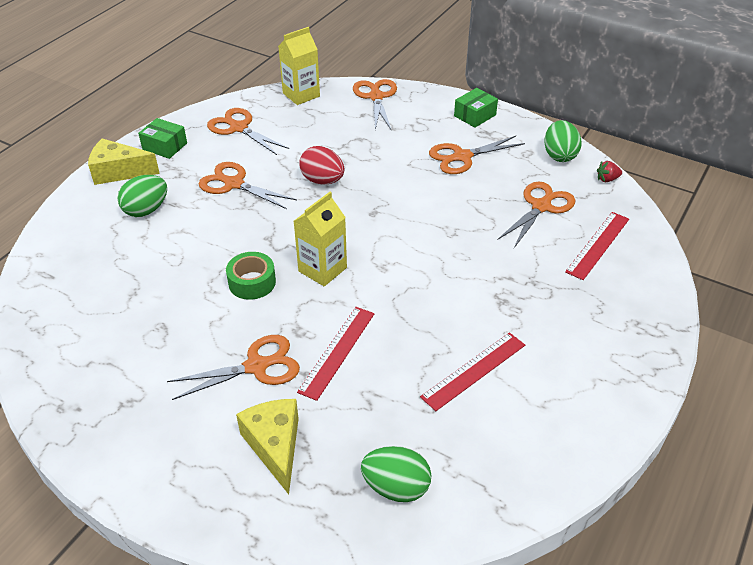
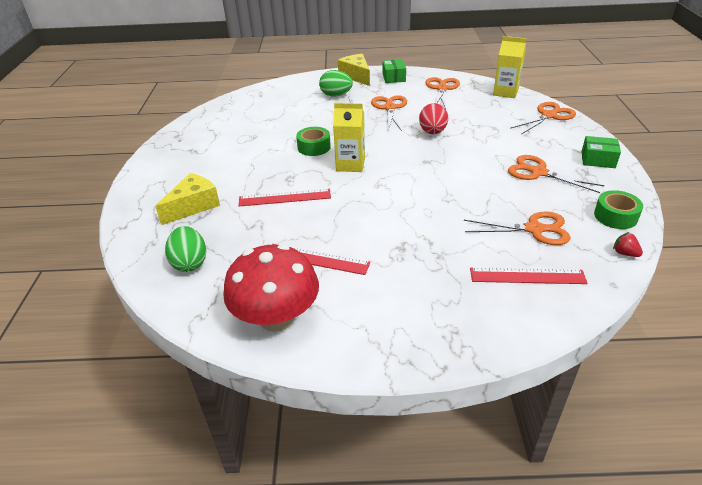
camera: 60 degrees right, 5 degrees down
orange scissors [167,335,300,400] -> none
green egg [544,120,582,162] -> green tape [594,190,643,229]
none -> red mushroom [223,244,319,332]

